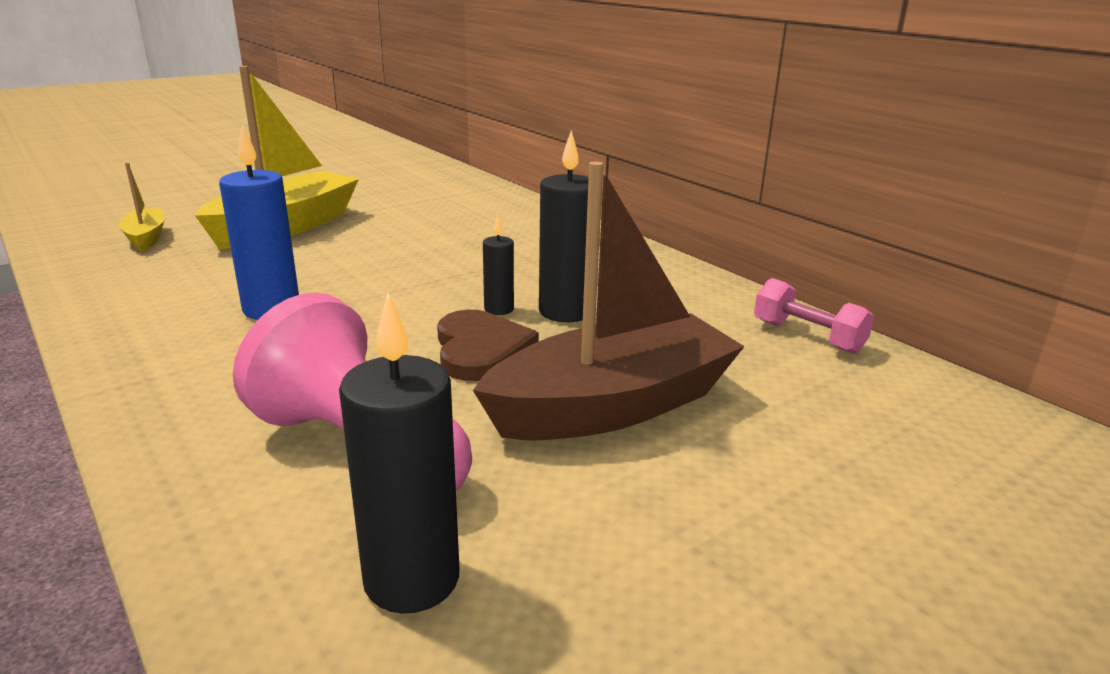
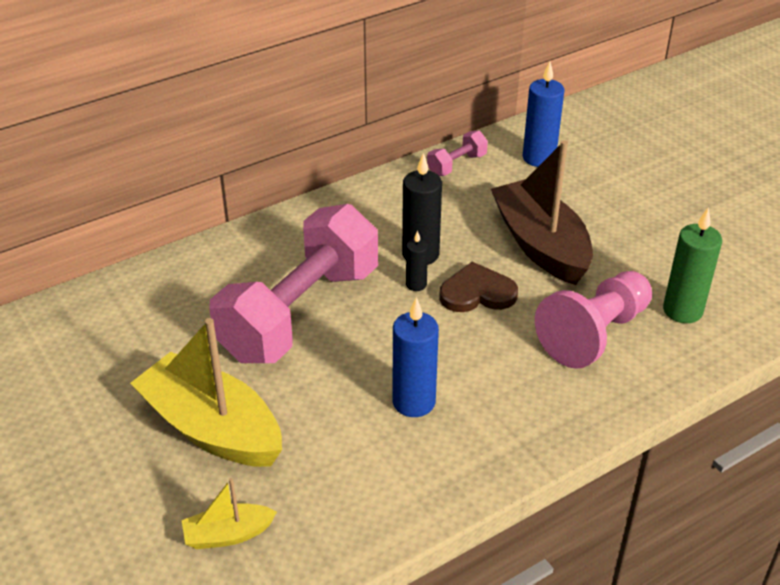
camera: 85 degrees left, 15 degrees up
black candle [339,293,459,613] -> green candle [663,207,722,323]
none -> pink dumbbell [209,204,378,363]
none -> blue candle [523,61,565,167]

